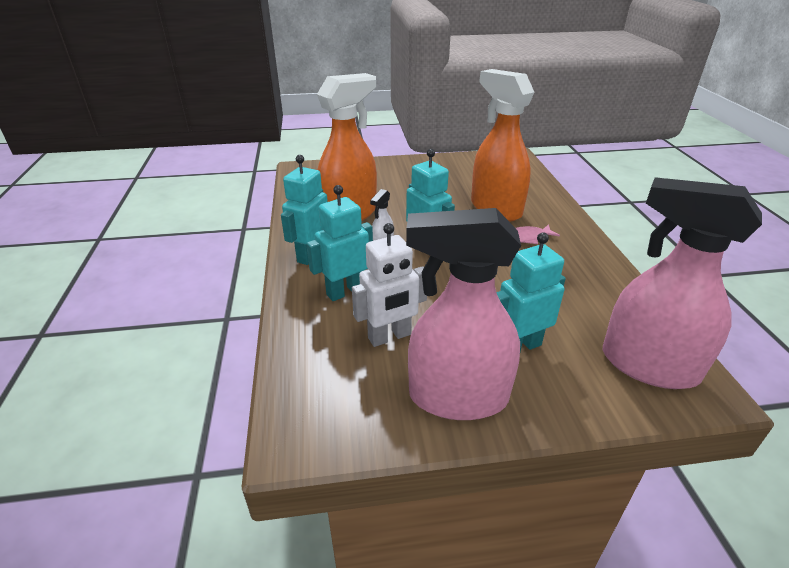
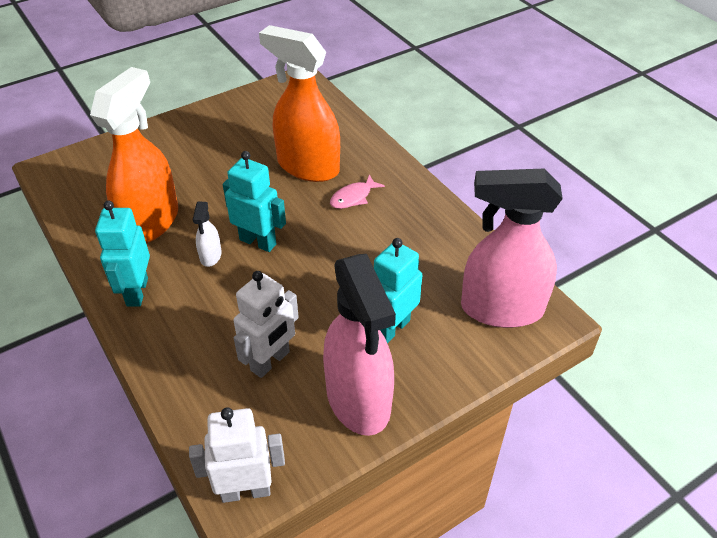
camera: 25 degrees left, 10 degrees up
turquoise robot [306,185,373,301] -> none
pink spray bottle [406,208,521,420] -> pink spray bottle turned 90 degrees counterclockwise [323,254,396,436]
none -> white robot [189,407,285,503]

